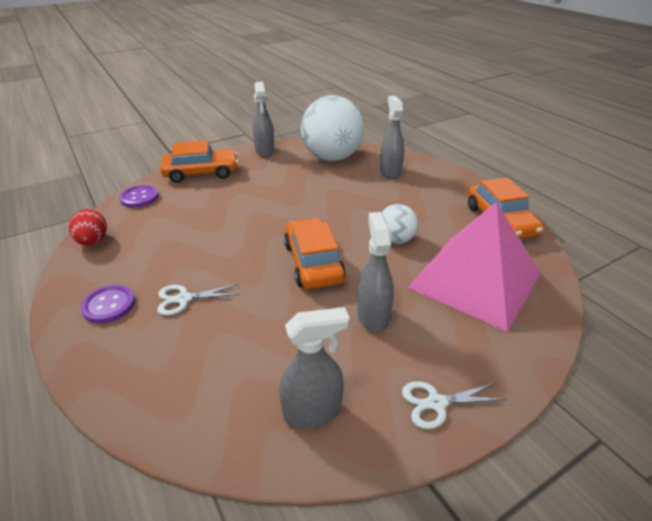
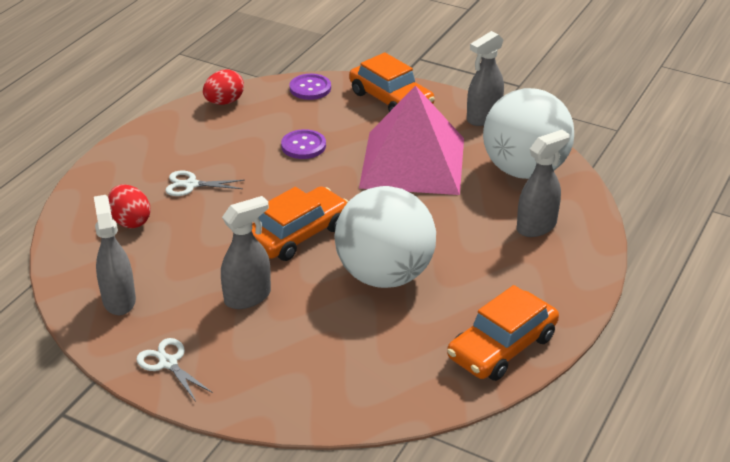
camera: 60 degrees right, 0 degrees up
purple button [81,285,135,324] -> purple button moved to [281,129,326,159]
white scissors [157,284,240,315] -> white scissors turned 45 degrees counterclockwise [165,171,245,196]
grey spray bottle [279,307,350,429] -> grey spray bottle turned 150 degrees counterclockwise [94,195,136,315]
white ball [381,204,418,244] -> white ball [334,186,436,288], size x2.05
pink pyramid [407,202,541,332] -> pink pyramid moved to [359,85,464,195]
none -> red egg [108,184,150,228]

